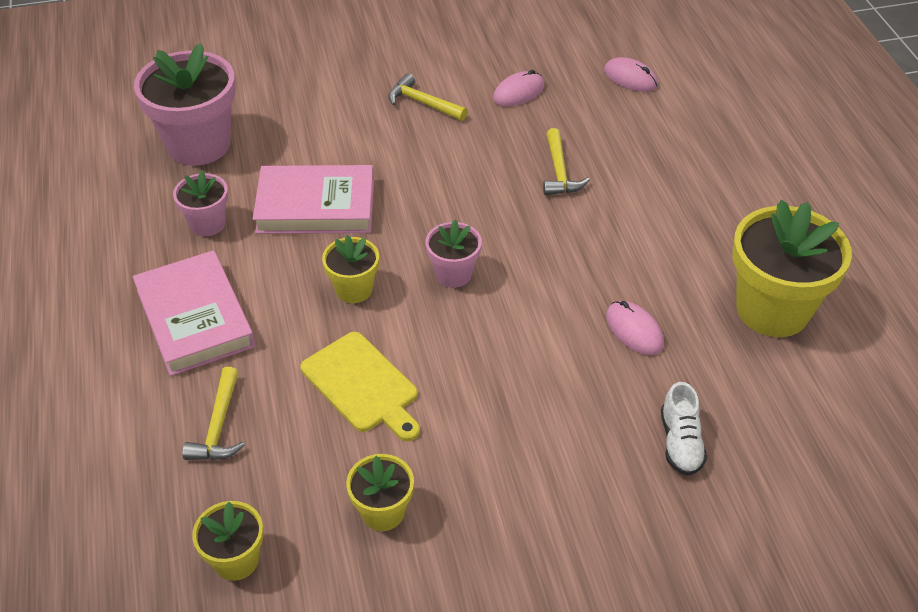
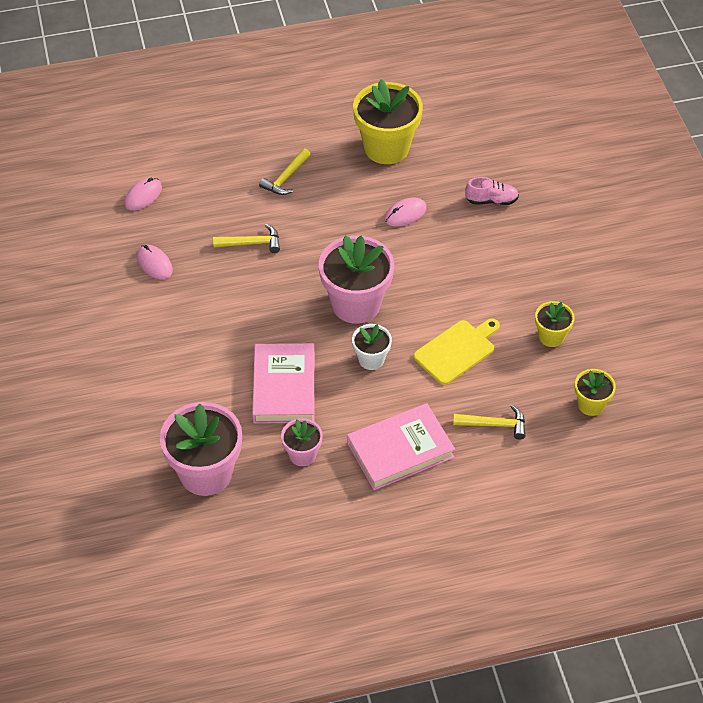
camera: 90 degrees left, 5 degrees up
yellow flower pot [322,235,379,303] -> white flower pot [352,324,392,370]
yellow hammer [388,73,468,121] -> yellow hammer moved to [259,148,311,195]
pink flower pot [425,220,482,288] -> pink flower pot [319,235,394,324], size x1.93
white shoe [661,382,707,476] -> pink shoe [465,177,519,205]

